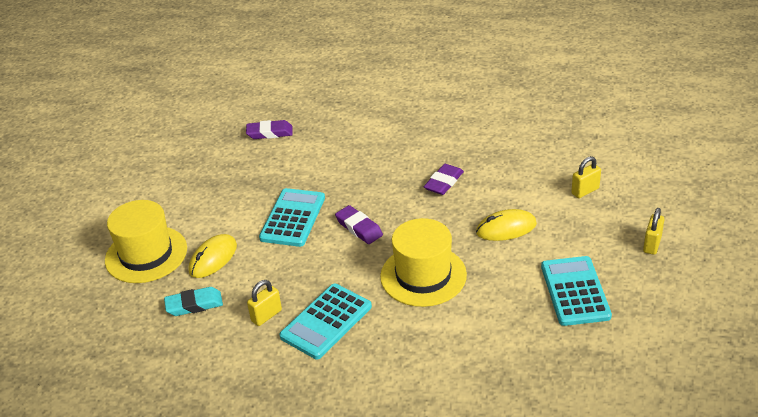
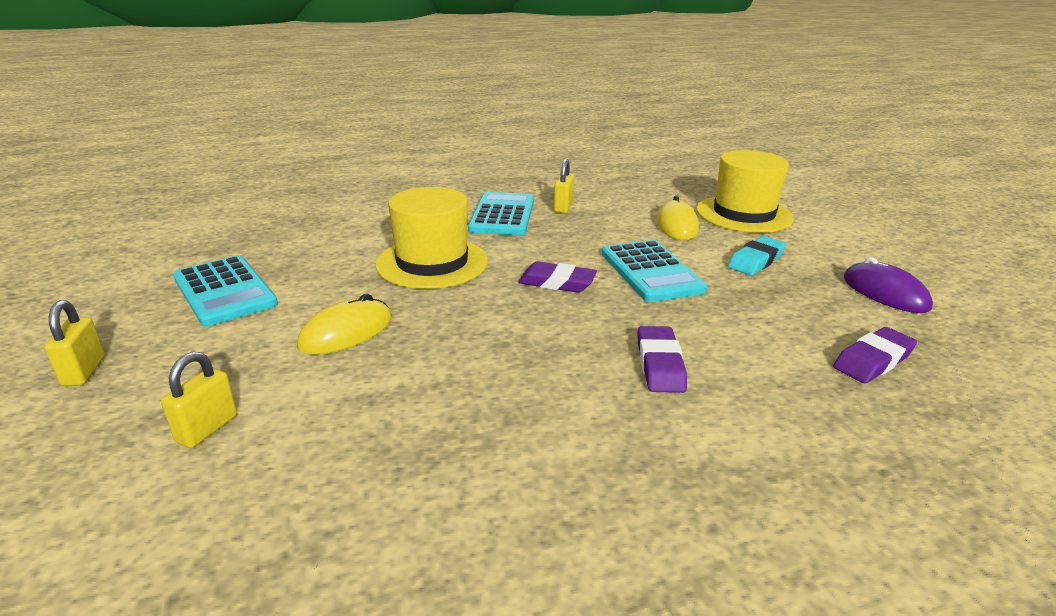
camera: 145 degrees right, 10 degrees down
turquoise eraser [164,287,223,316] -> turquoise eraser moved to [728,236,786,276]
purple eraser [424,164,464,195] -> purple eraser moved to [638,326,687,393]
none -> purple mouse [844,257,933,313]

